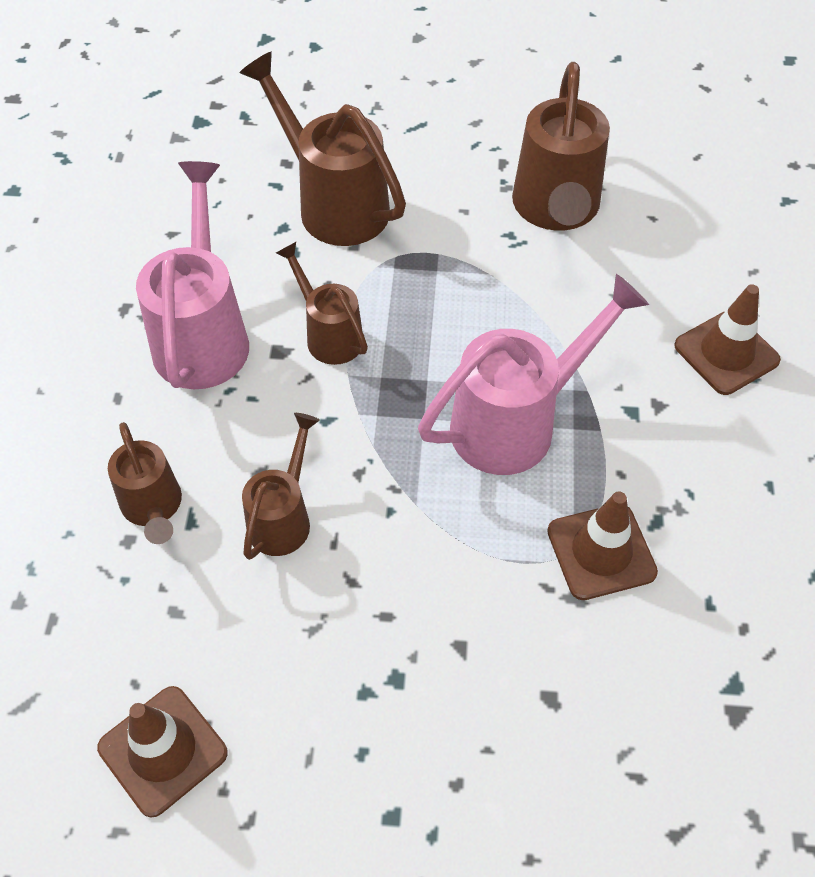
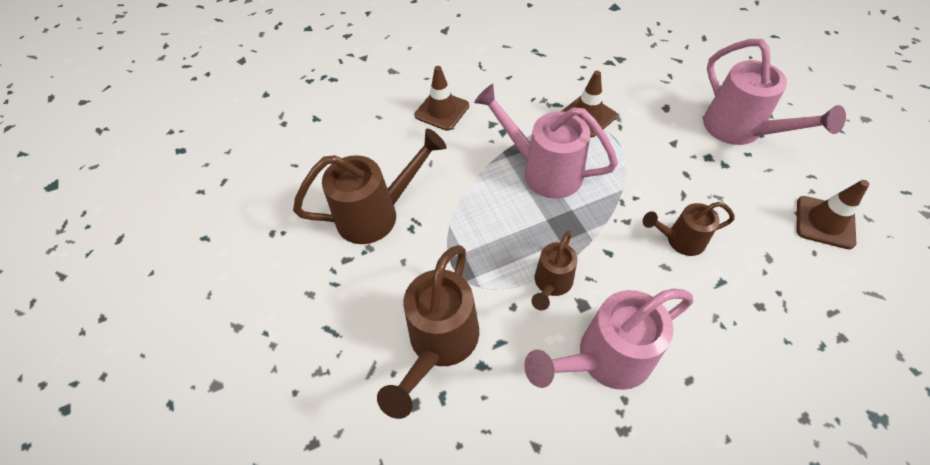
camera: 115 degrees left, 0 degrees up
brown watering can [108,422,182,544] -> none
none -> pink watering can [703,39,846,145]

